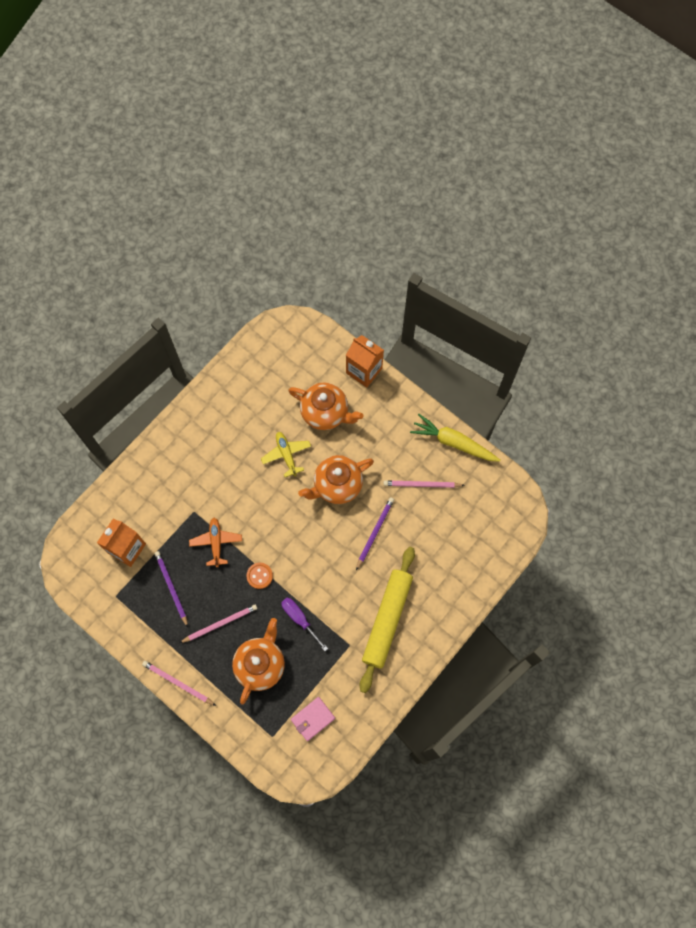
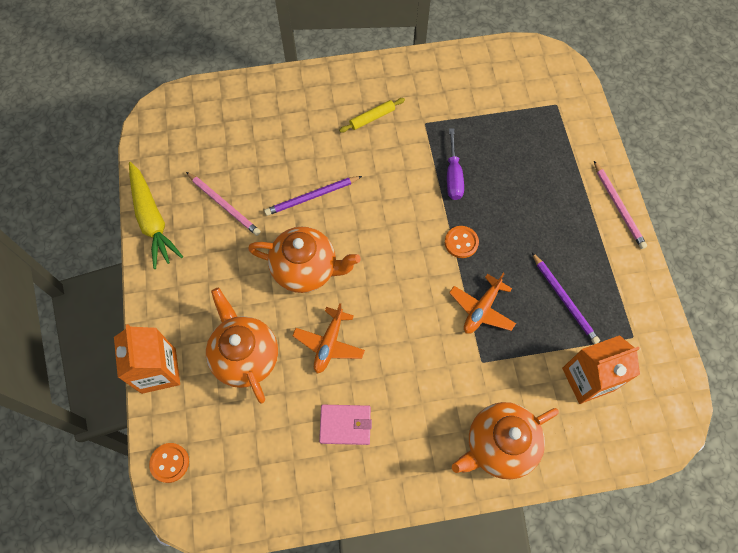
camera: 140 degrees left, 5 degrees down
purple pencil [154,551,188,627] -> purple pencil turned 45 degrees counterclockwise [532,253,600,344]
pink pencil [180,604,257,643] -> none
orange teapot [232,618,285,705] -> orange teapot moved to [452,402,559,479]
yellow plane [261,432,311,477] -> orange plane [293,303,365,373]
pink wallet [291,697,335,741] -> pink wallet moved to [319,405,372,445]
yellow rolling pin [360,547,415,693] -> yellow rolling pin [339,98,405,133], size x0.42
none -> orange button [149,443,189,483]

